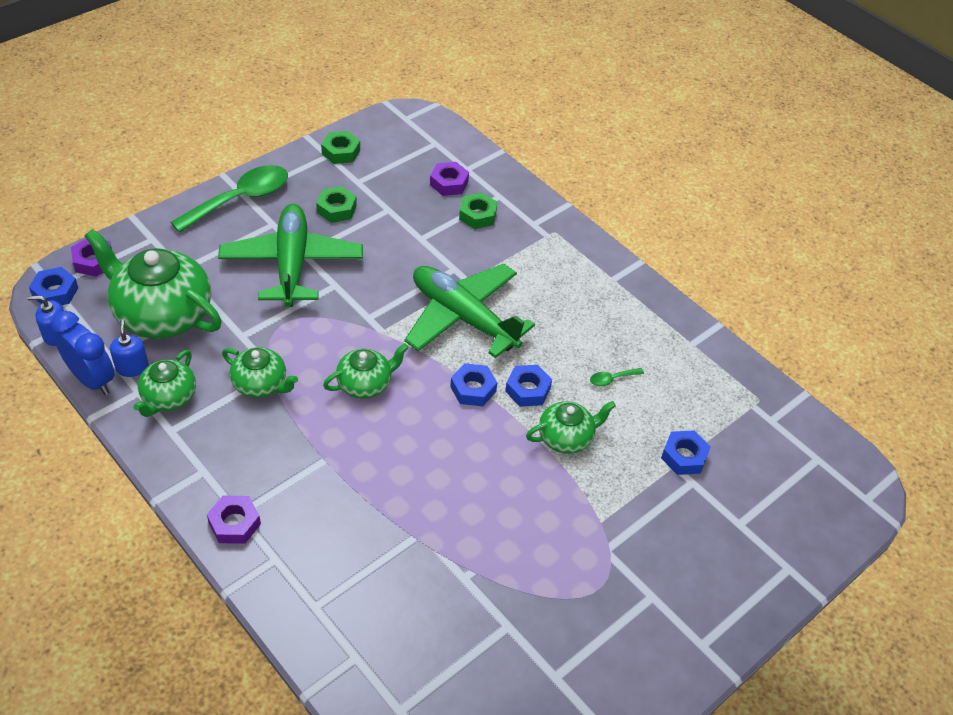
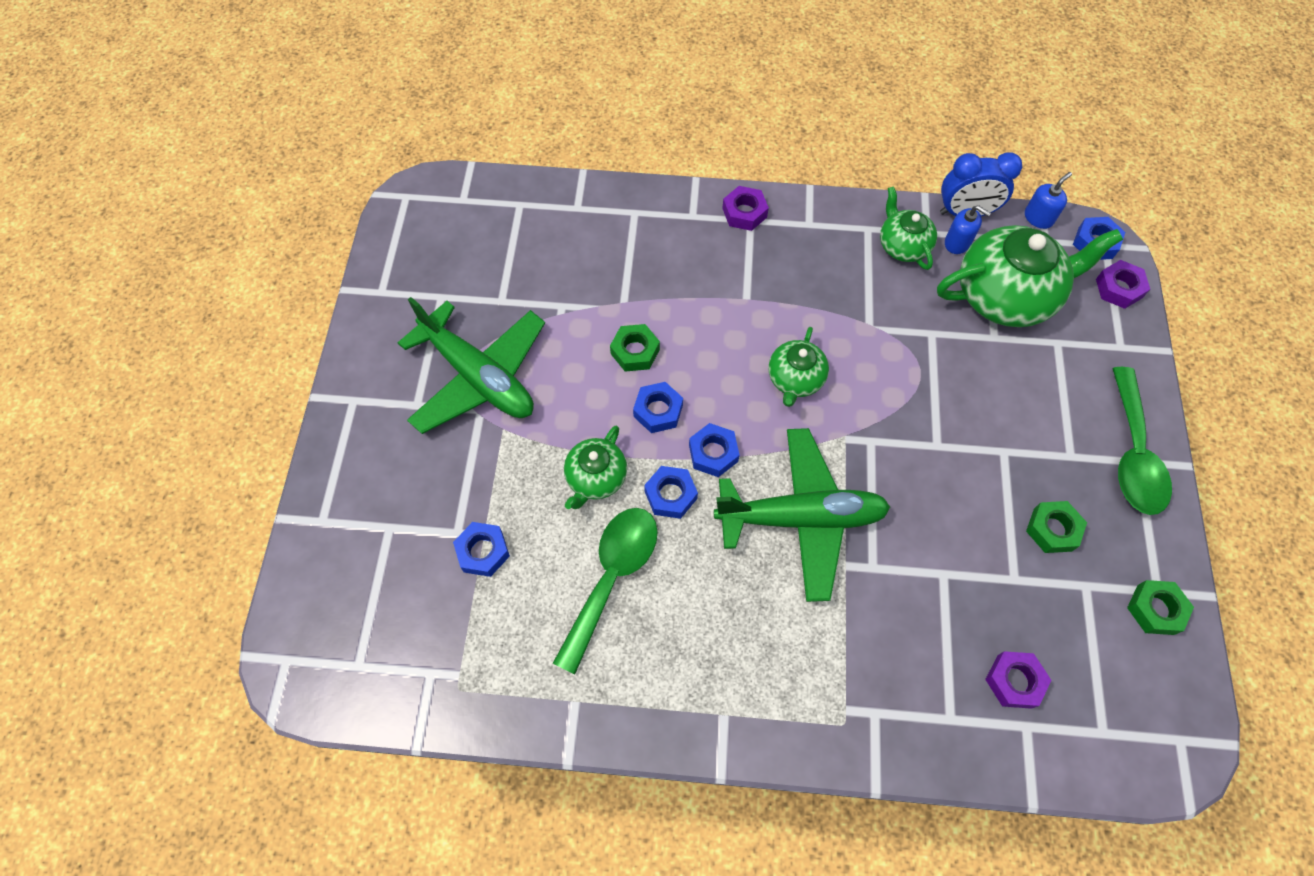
camera: 140 degrees right, 15 degrees up
green plane [218,204,363,307] -> green plane moved to [398,297,545,434]
green teapot [222,347,298,398] -> none
green nut [459,192,497,229] -> green nut moved to [610,324,660,372]
green spoon [590,368,644,386] -> green spoon [553,508,658,674], size x2.49
none -> blue nut [633,382,683,433]

